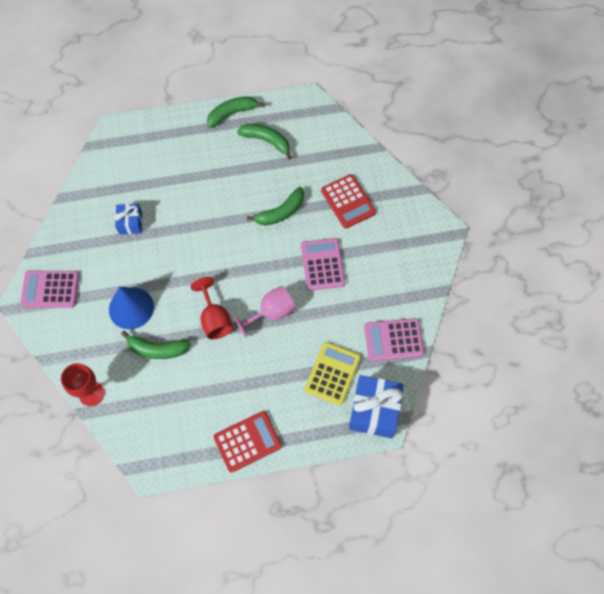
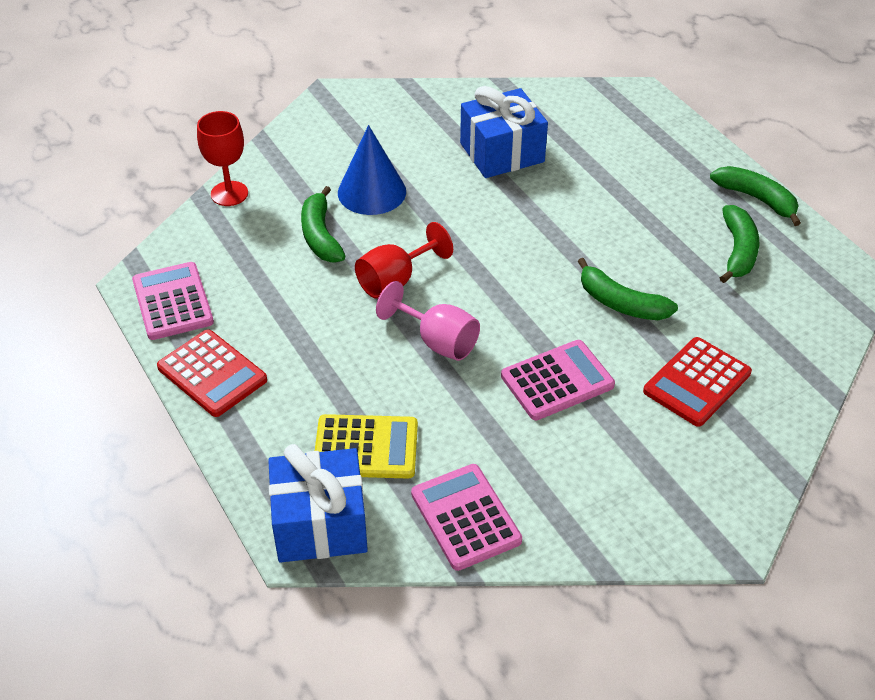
camera: 70 degrees right, 20 degrees down
pink calculator [20,271,79,308] -> pink calculator moved to [132,262,214,340]
blue gift [115,204,142,235] -> blue gift [460,86,548,178], size x1.77

